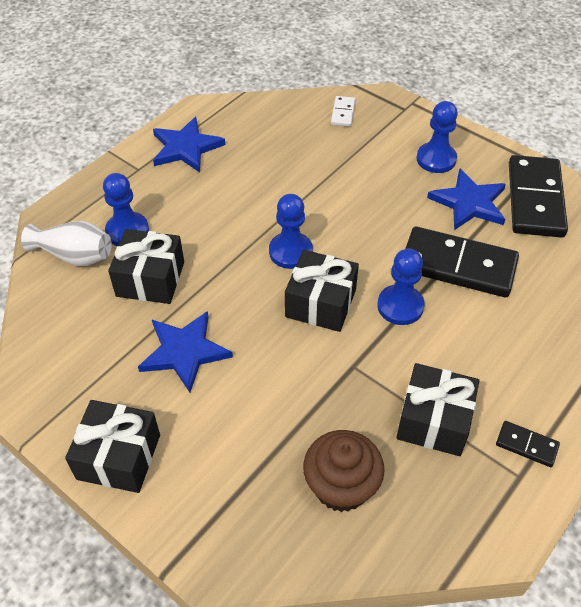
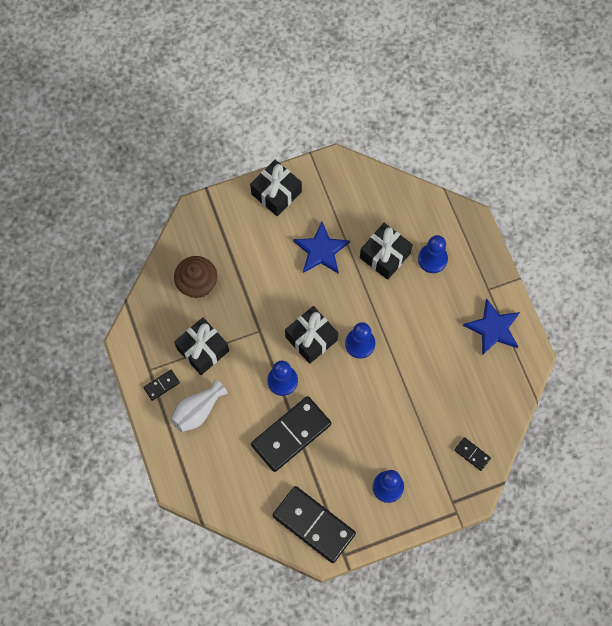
camera: 120 degrees right, 20 degrees up
white vase [21,221,112,266] -> white vase moved to [171,379,228,432]
white domino [331,96,356,127] -> black domino [454,437,491,471]
blue star [427,168,506,230] -> none

